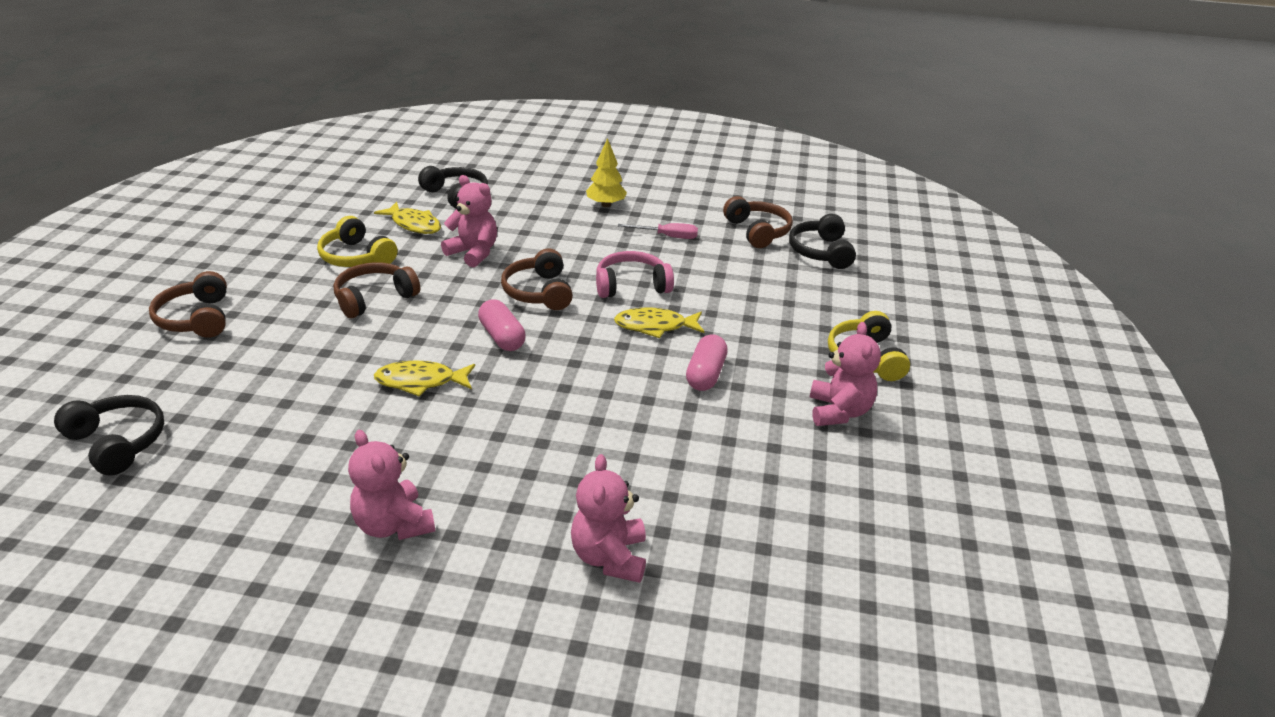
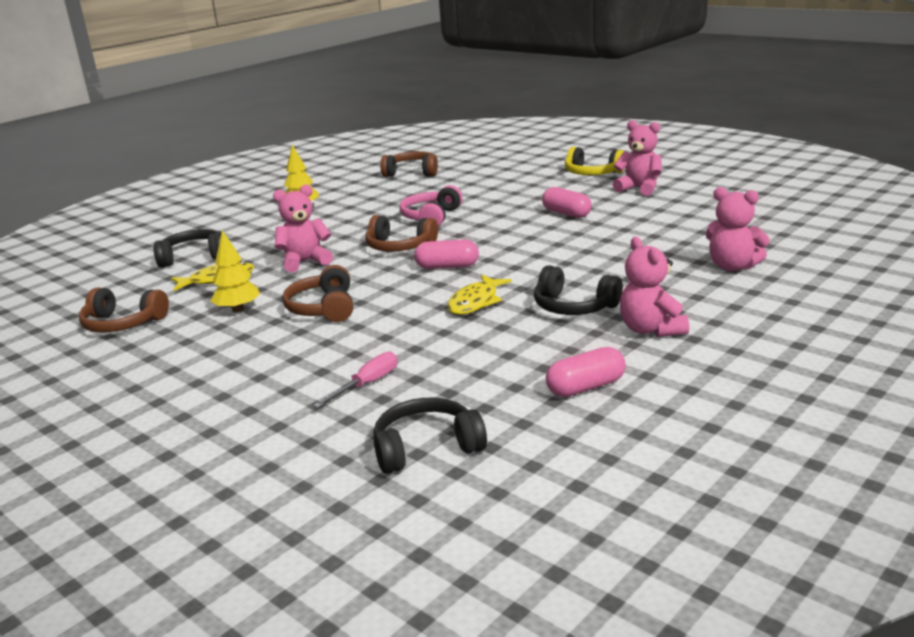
camera: 55 degrees left, 10 degrees down
brown headphones [149,271,227,338] -> brown headphones moved to [79,288,169,332]
yellow headphones [317,216,397,267] -> yellow tree [210,230,260,312]
pink teddy bear [348,430,435,540] -> pink teddy bear turned 75 degrees clockwise [620,237,689,337]
yellow fish [614,307,704,338] -> none
pink screwdriver [618,223,698,239] -> pink screwdriver moved to [313,351,398,408]
black headphones [789,214,856,269] -> black headphones moved to [534,265,623,315]
none -> pink capsule [546,347,626,397]

